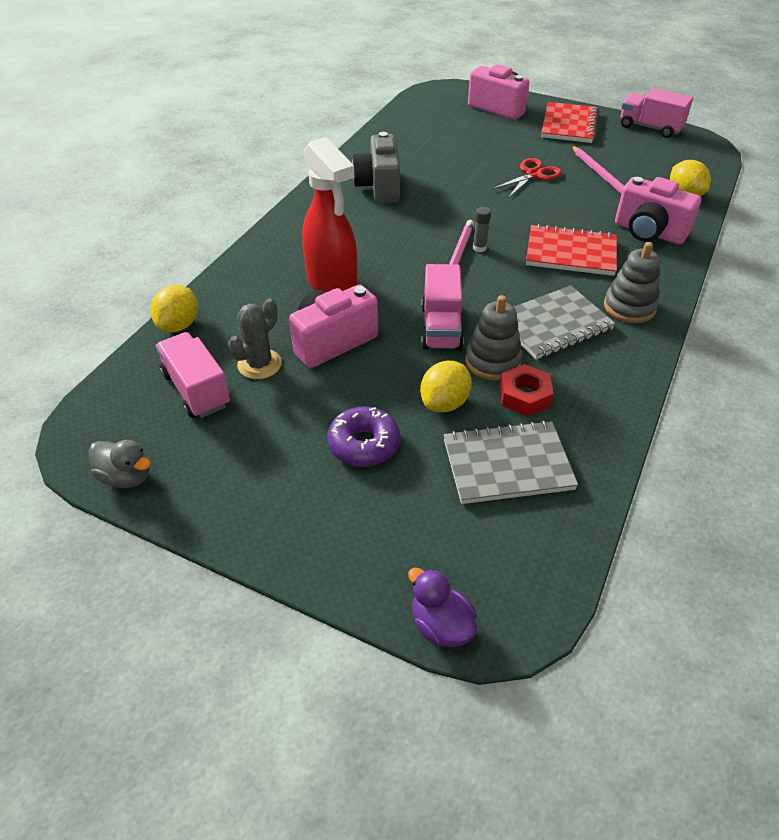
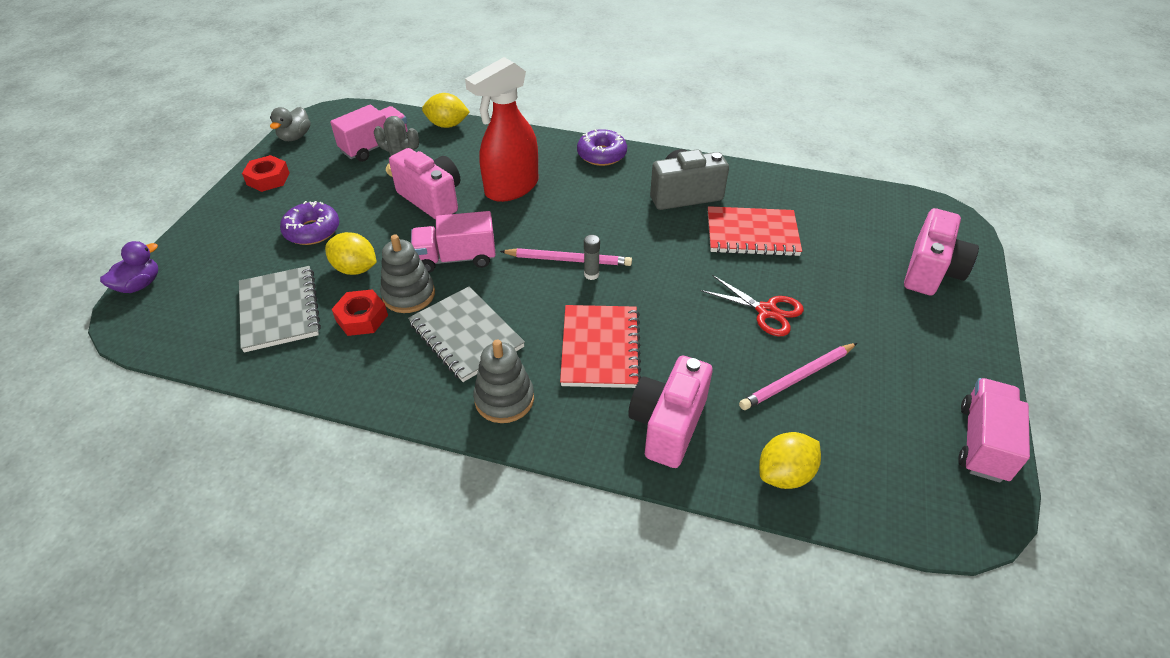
camera: 80 degrees right, 0 degrees up
red notebook [541,102,599,143] -> red notebook moved to [708,206,802,256]
none -> red nut [242,155,290,192]
none -> purple donut [577,129,627,166]

